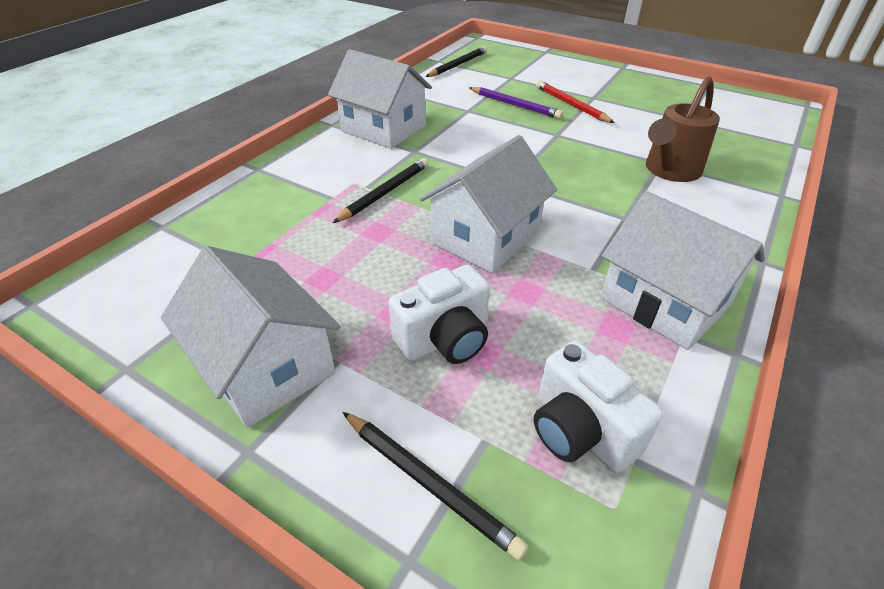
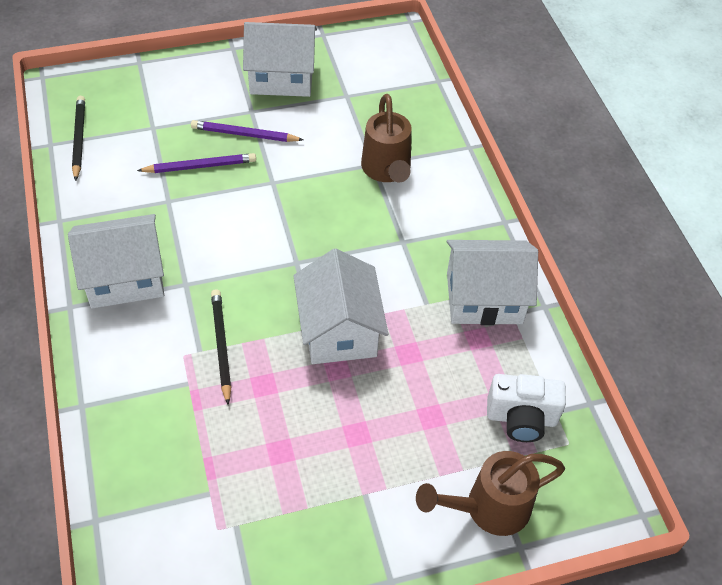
camera: 50 degrees left, 10 degrees up
white house [161,246,341,428] -> white house moved to [243,22,317,97]
black pencil [343,412,528,560] -> brown watering can [416,451,565,536]
white camera [388,265,490,364] -> none
red pencil [536,80,614,123] -> purple pencil [191,120,304,142]

